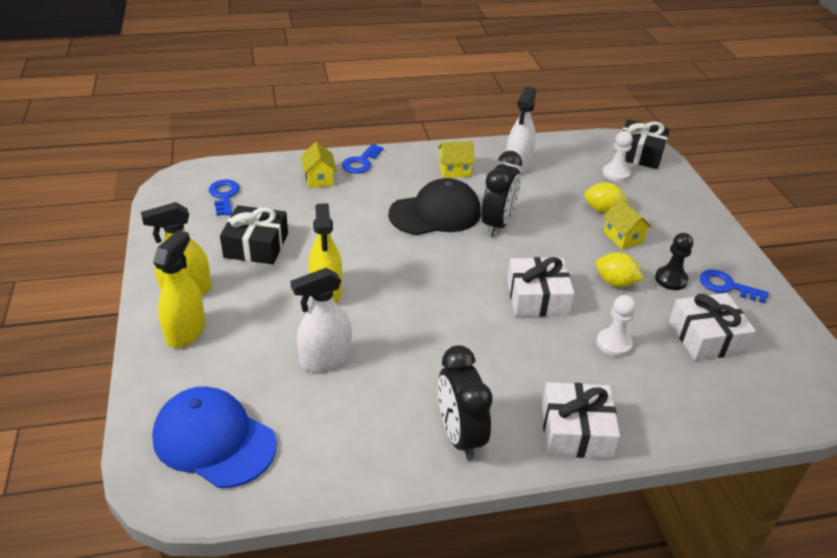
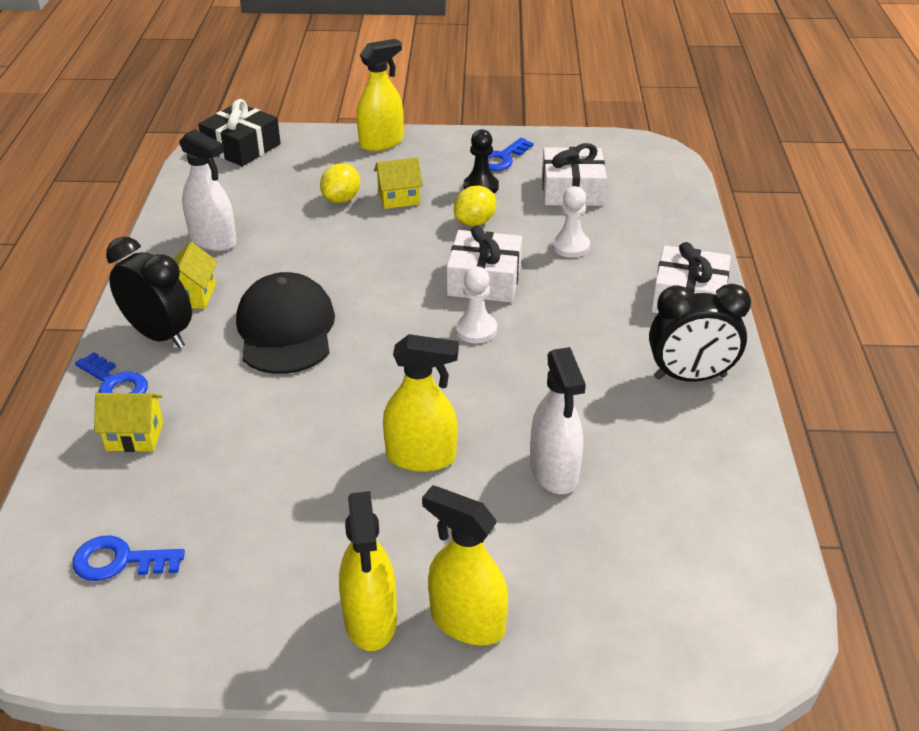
camera: 75 degrees left, 0 degrees up
blue cap [152,387,276,488] -> none
black gift [220,205,288,264] -> none
black clock [481,151,522,236] -> black clock moved to [106,237,192,348]
white pawn [602,131,633,182] -> white pawn moved to [455,266,497,343]
none -> yellow spray bottle [357,39,404,151]

